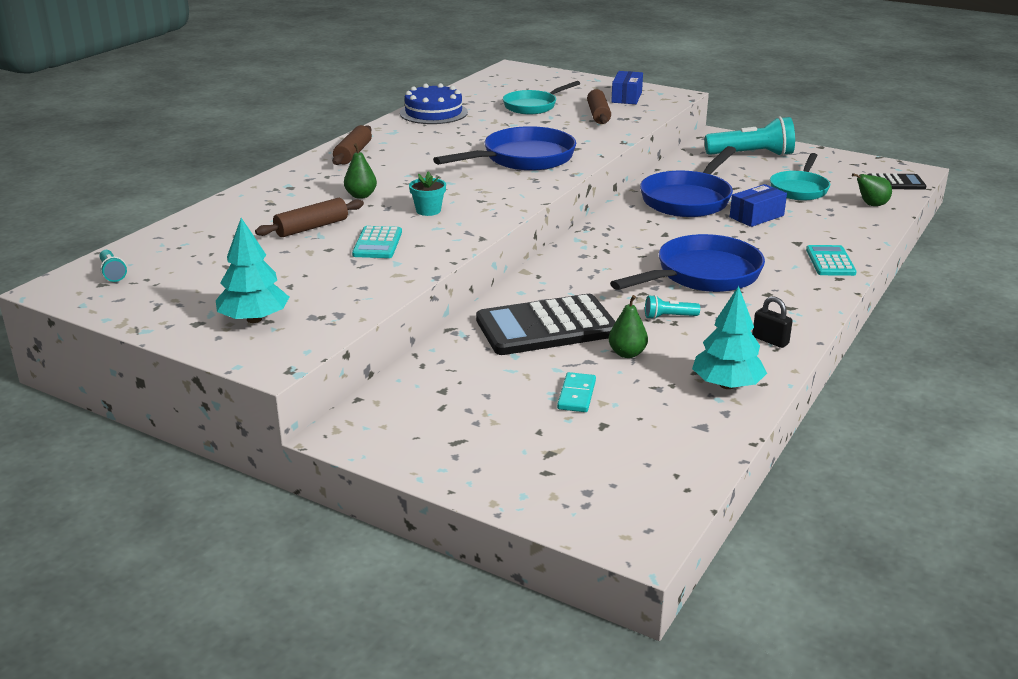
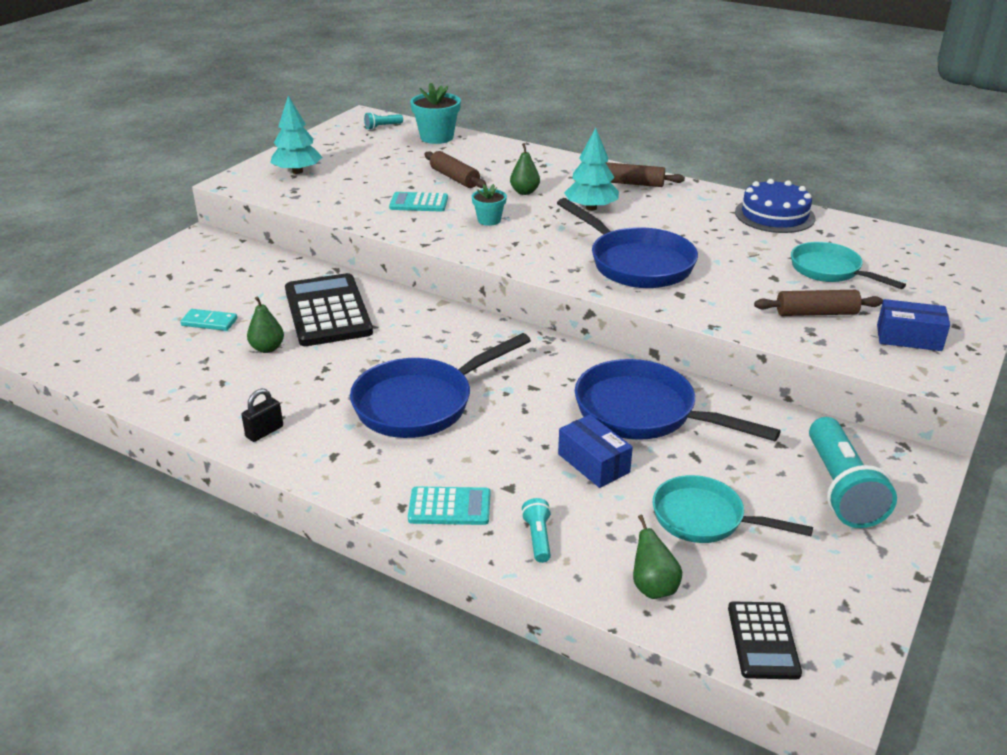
camera: 90 degrees right, 5 degrees up
blue pan [610,234,765,292] -> blue pan turned 90 degrees clockwise [350,333,531,438]
turquoise flashlight [645,295,700,319] -> turquoise flashlight moved to [521,498,551,563]
turquoise tree [692,286,767,389] -> turquoise tree moved to [564,128,619,211]
none -> turquoise flower pot [410,82,461,144]

